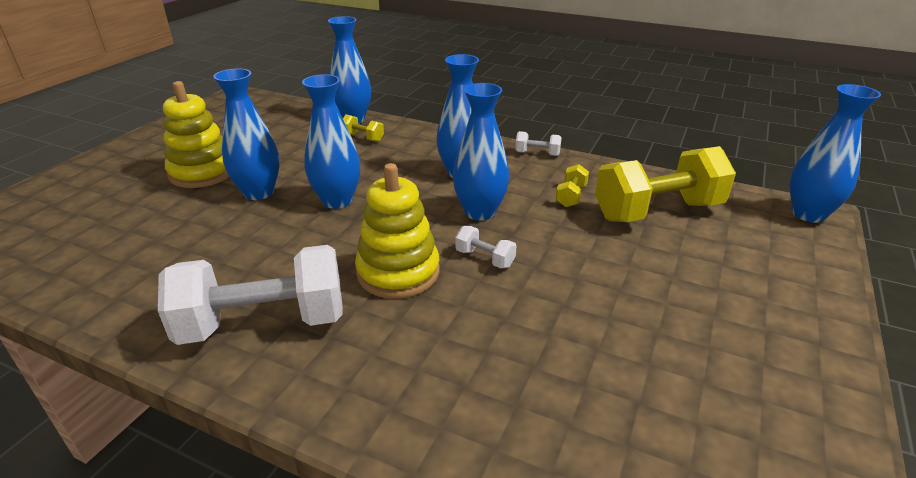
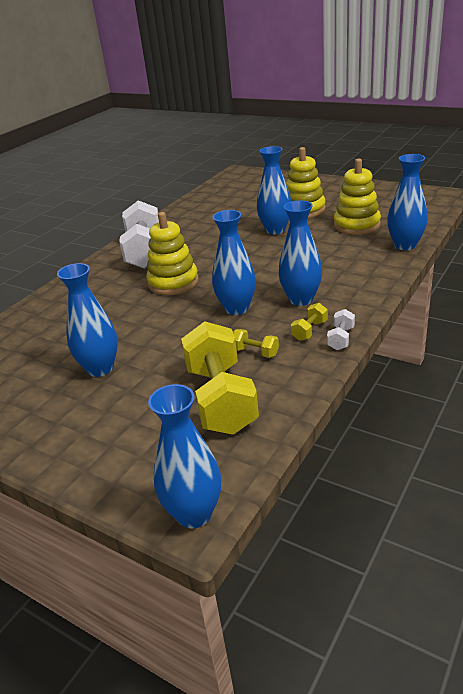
camera: 100 degrees right, 0 degrees up
blue vase [302,74,360,209] -> blue vase moved to [57,263,118,377]
yellow dumbbell [343,114,384,142] -> yellow dumbbell moved to [291,303,328,341]
white dumbbell [455,226,516,268] -> none
none -> yellow stacking toy [334,159,381,235]

